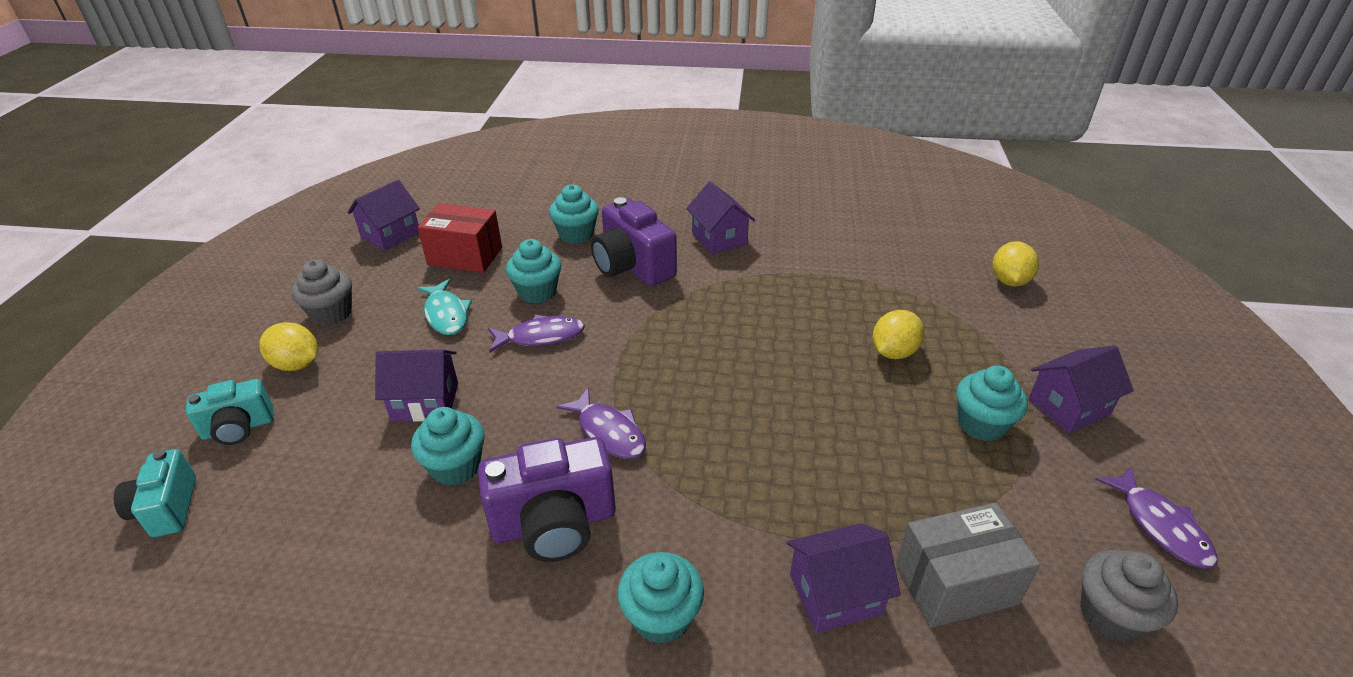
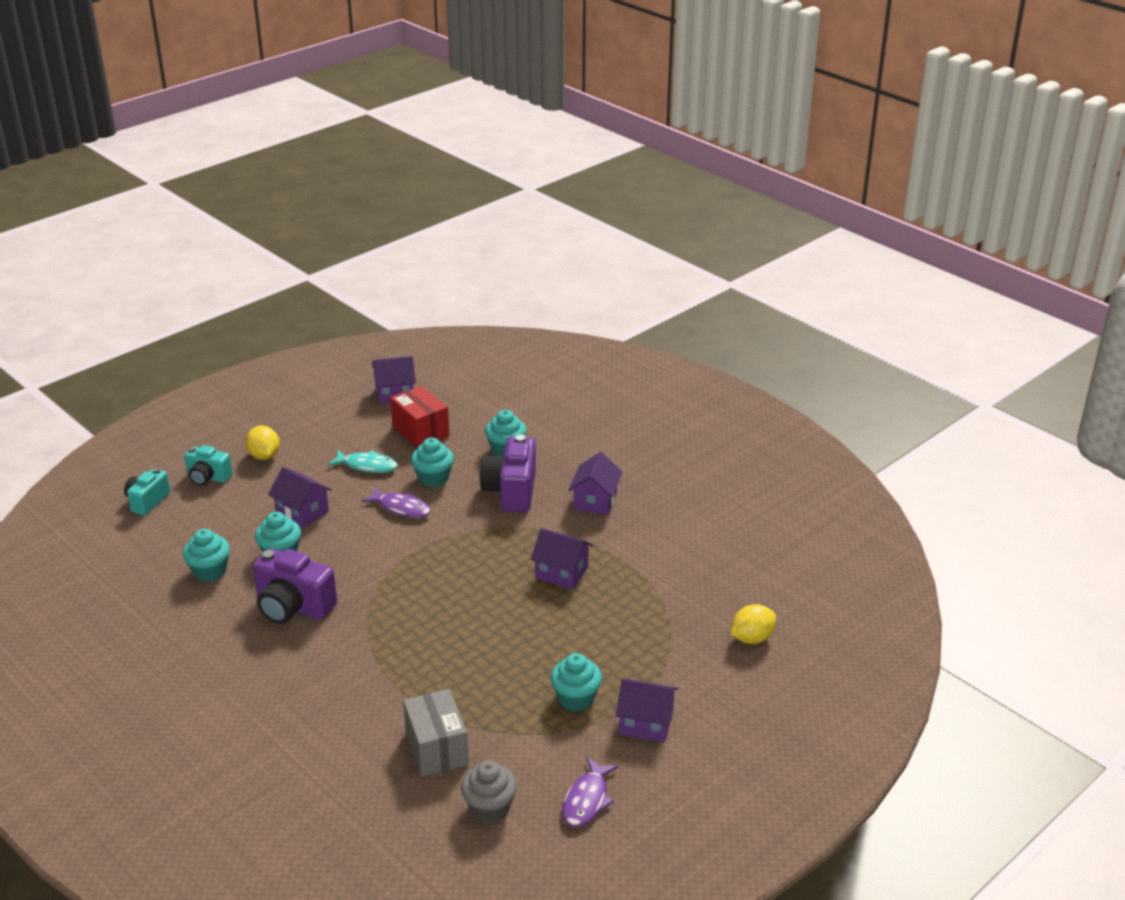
camera: 40 degrees right, 5 degrees down
grey cupcake [292,259,352,325] -> none
turquoise fish [417,279,472,335] -> turquoise fish turned 90 degrees counterclockwise [327,450,398,473]
purple fish [556,387,646,459] -> none
turquoise cupcake [618,552,704,644] -> turquoise cupcake moved to [183,529,230,582]
purple house [787,523,901,633] -> purple house moved to [531,528,593,589]
yellow lemon [872,310,924,359] -> none
grey box [896,503,1040,628] -> grey box turned 45 degrees clockwise [403,689,469,777]

